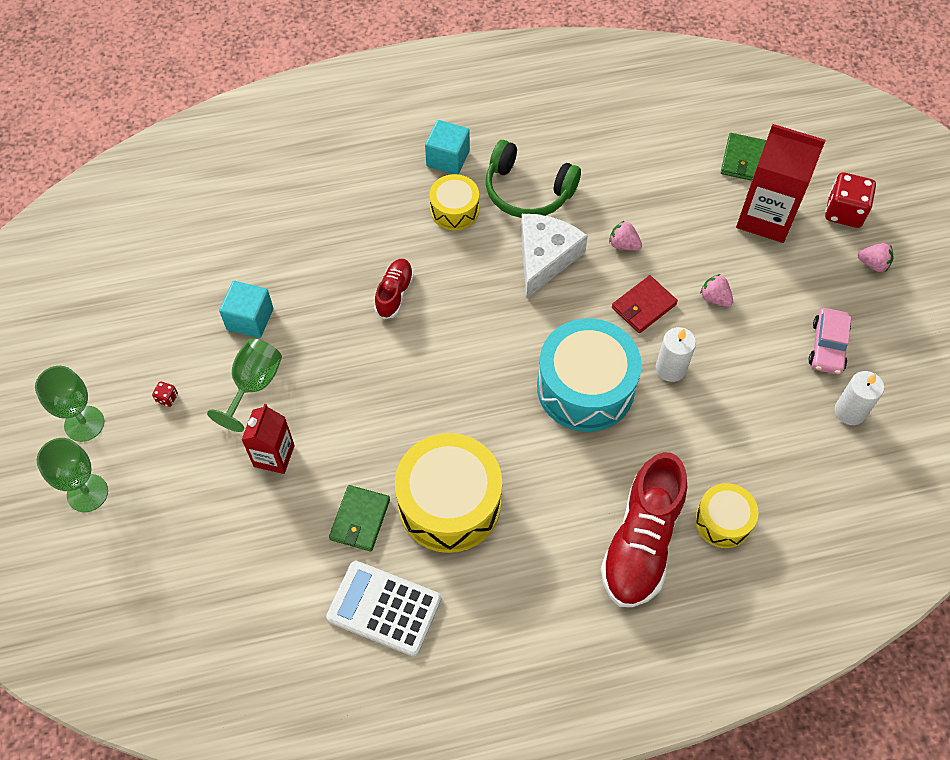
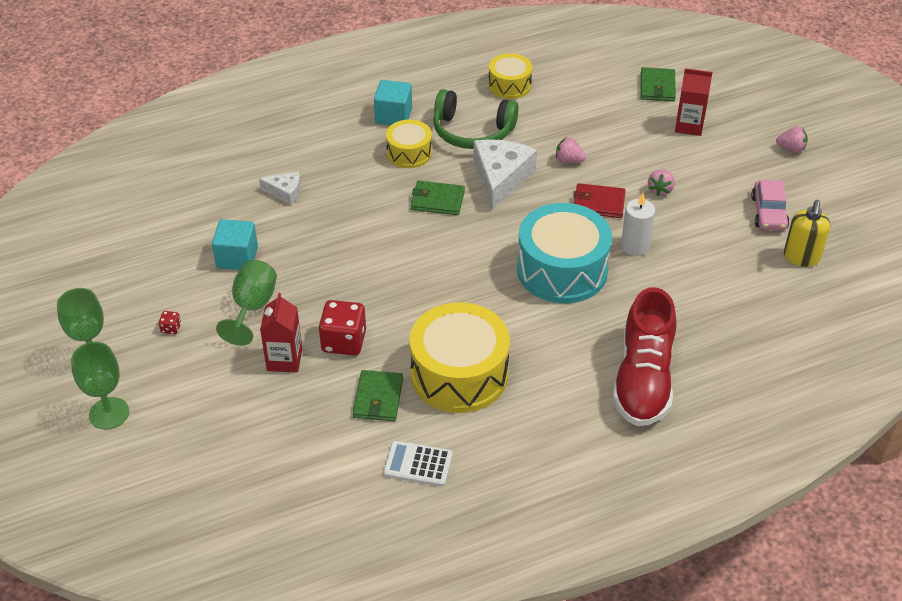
camera: 10 degrees left, 15 degrees down
white calculator [326,561,441,656] -> white calculator [383,441,453,487], size x0.66
red shoe [374,259,414,319] -> none
red wallet [612,275,678,333] -> red wallet turned 60 degrees clockwise [574,183,626,218]
yellow drum [695,483,759,548] -> yellow drum moved to [488,53,532,99]
pink strawberry [700,274,733,307] -> pink strawberry turned 105 degrees counterclockwise [648,169,675,196]
red carton [736,124,826,243] -> red carton [675,68,712,136], size x0.60
red dice [825,172,876,228] -> red dice moved to [318,300,366,355]
white candle [835,371,884,425] -> yellow soap dispenser [784,200,830,267]
none -> white cheese [259,172,301,205]
none -> green wallet [411,181,465,215]

